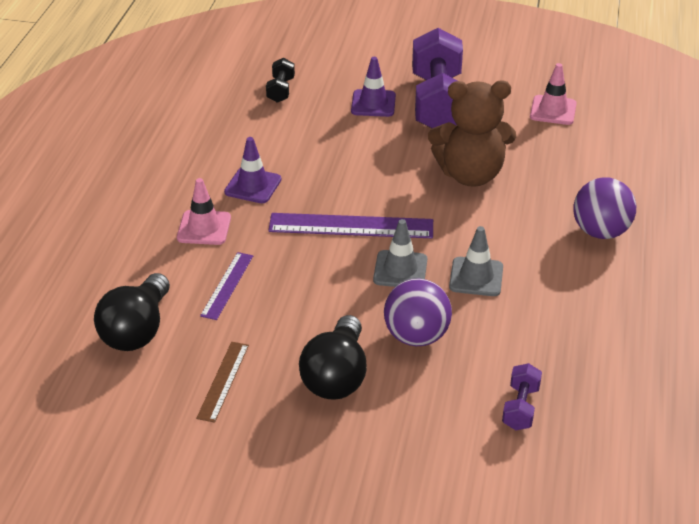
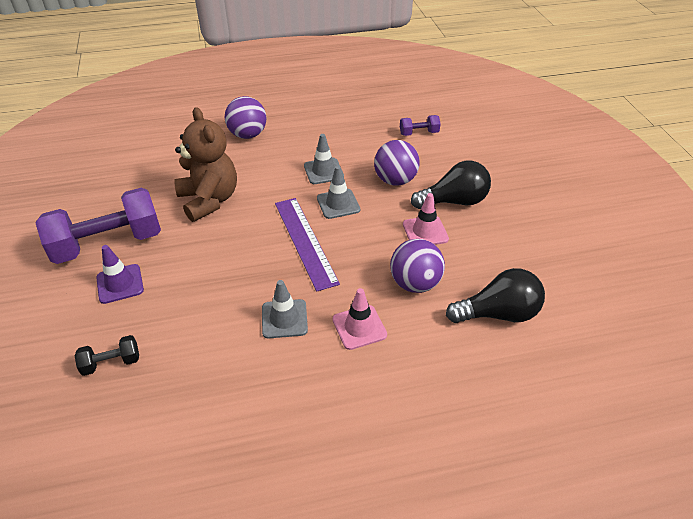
camera: 115 degrees left, 5 degrees up
brown ruler [196,342,249,423] -> none
purple ruler [200,252,253,320] -> purple ball [390,239,445,293]
purple traffic cone [224,137,281,203] -> grey traffic cone [262,280,308,338]
pink traffic cone [530,63,576,125] -> pink traffic cone moved to [403,193,449,245]

